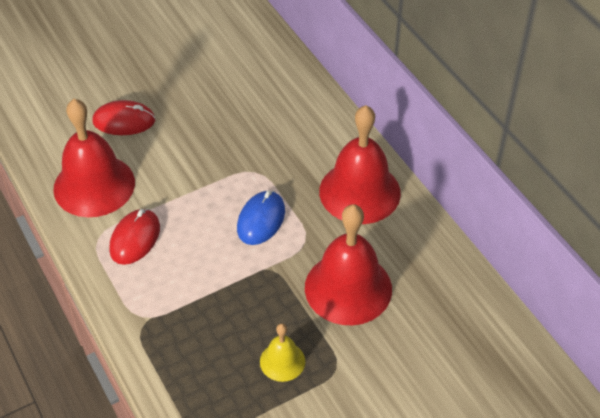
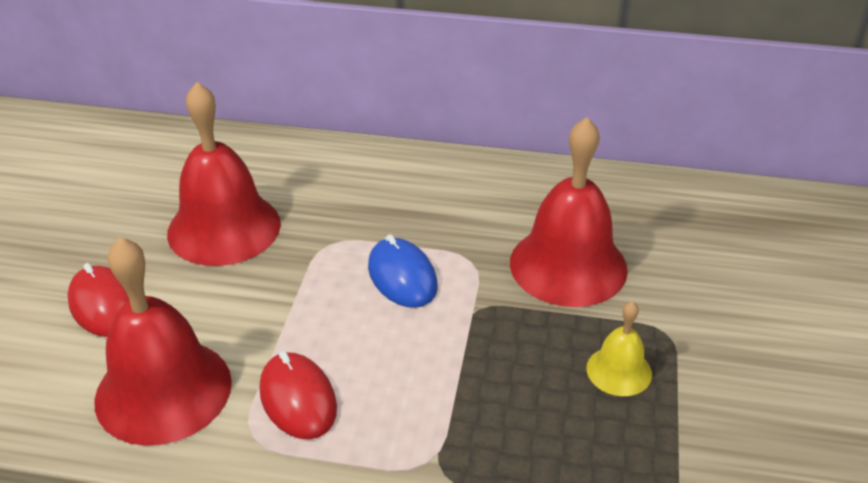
camera: 50 degrees left, 10 degrees down
red mouse [92,100,155,135] -> red mouse turned 75 degrees counterclockwise [67,263,129,337]
red bell [319,105,401,224] -> red bell moved to [167,82,281,266]

